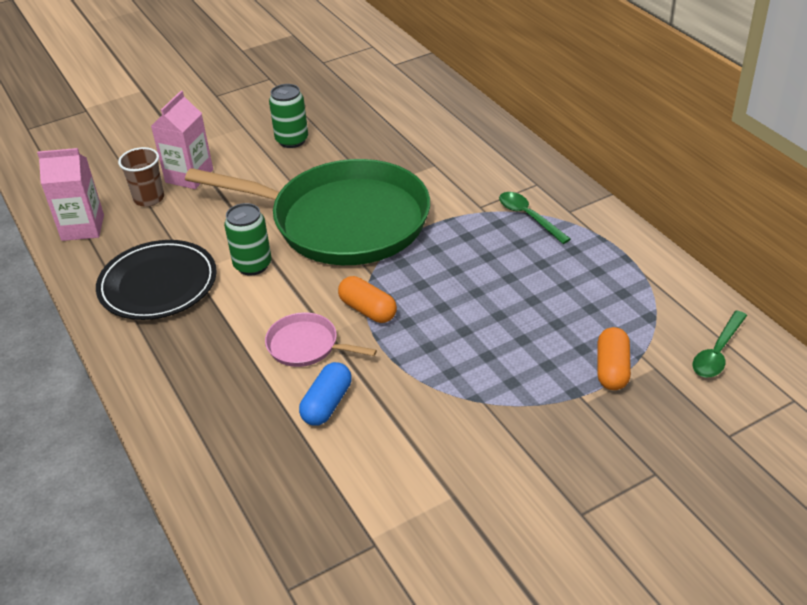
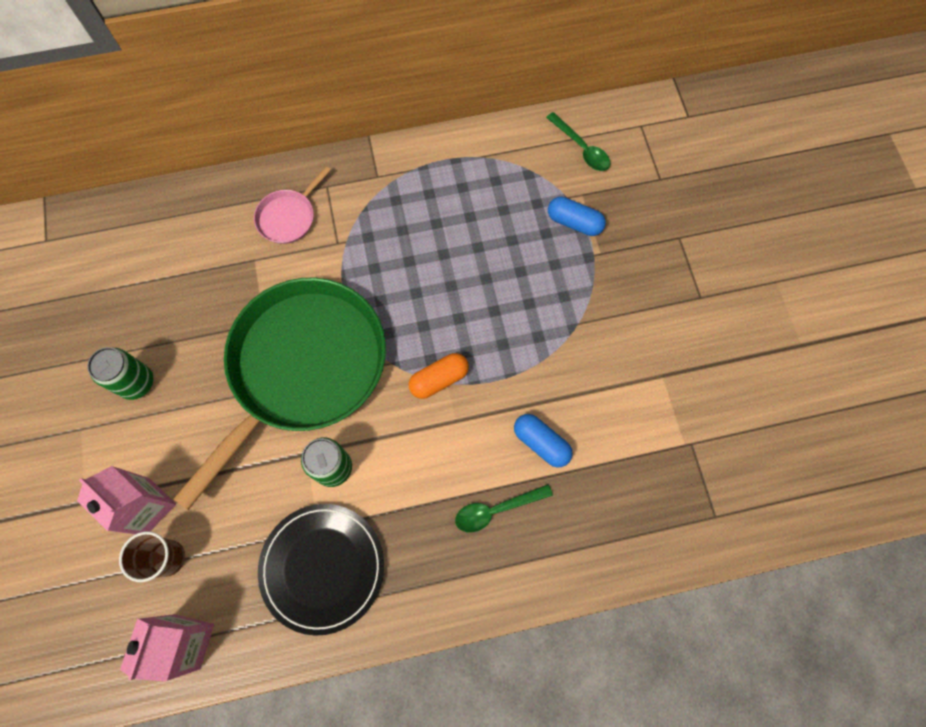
camera: 75 degrees left, 30 degrees up
pink pan [265,312,377,367] -> pink pan moved to [254,167,331,244]
green spoon [499,192,571,244] -> green spoon moved to [455,484,553,532]
orange capsule [597,327,631,390] -> blue capsule [548,197,606,236]

